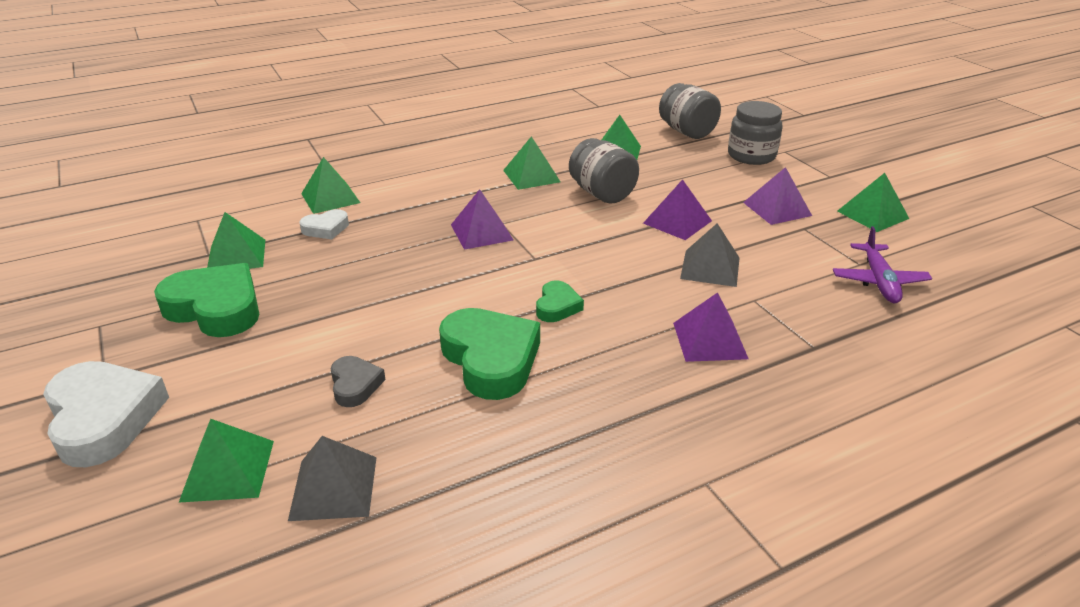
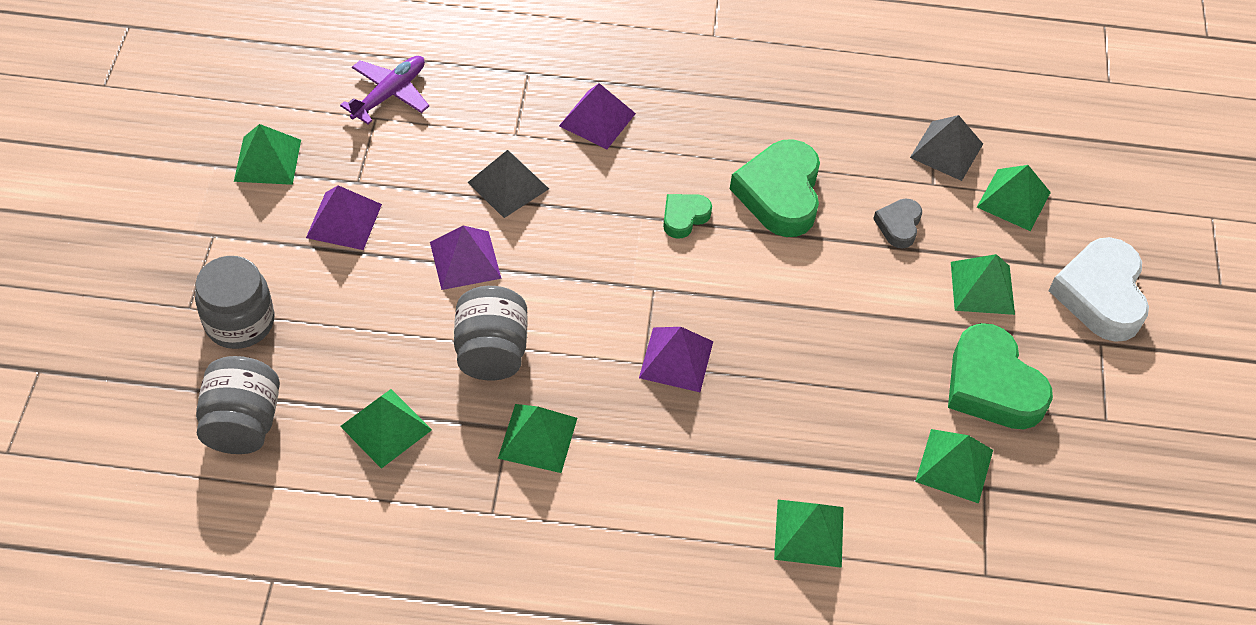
camera: 150 degrees left, 20 degrees up
white heart [299,209,349,239] -> none
none -> green pyramid [951,254,1015,315]

